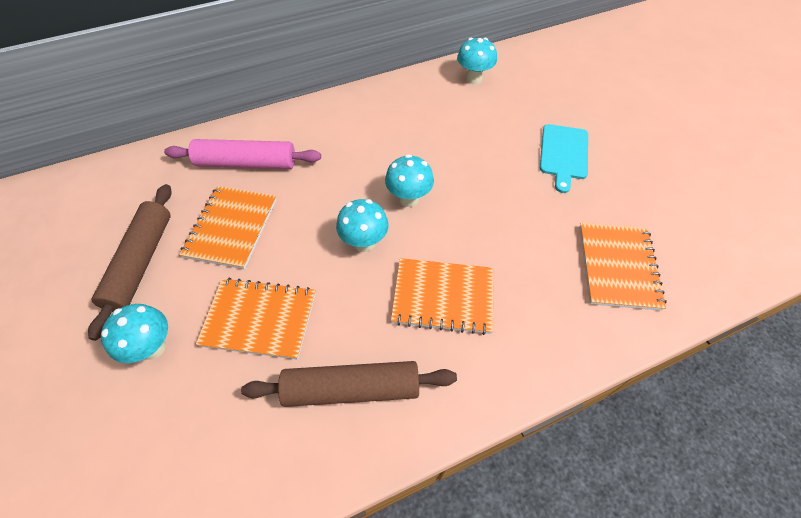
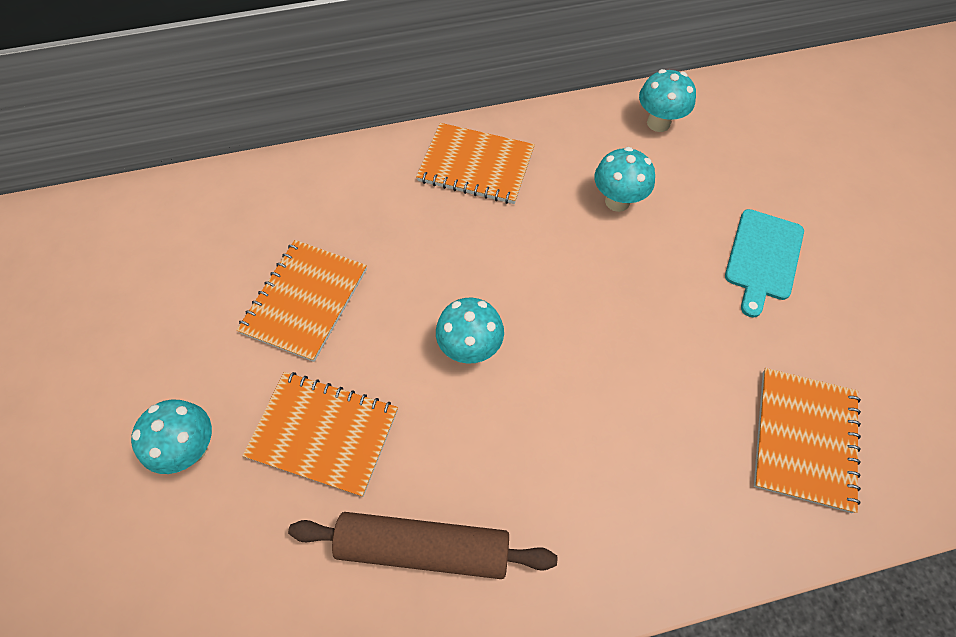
camera: 10 degrees right, 5 degrees up
brown rolling pin [88,184,172,341] -> none
pink rolling pin [164,139,321,169] -> none
turquoise mushroom [385,154,434,207] -> turquoise mushroom moved to [594,147,655,212]
orange notebook [391,258,494,335] -> orange notebook moved to [416,123,535,204]

